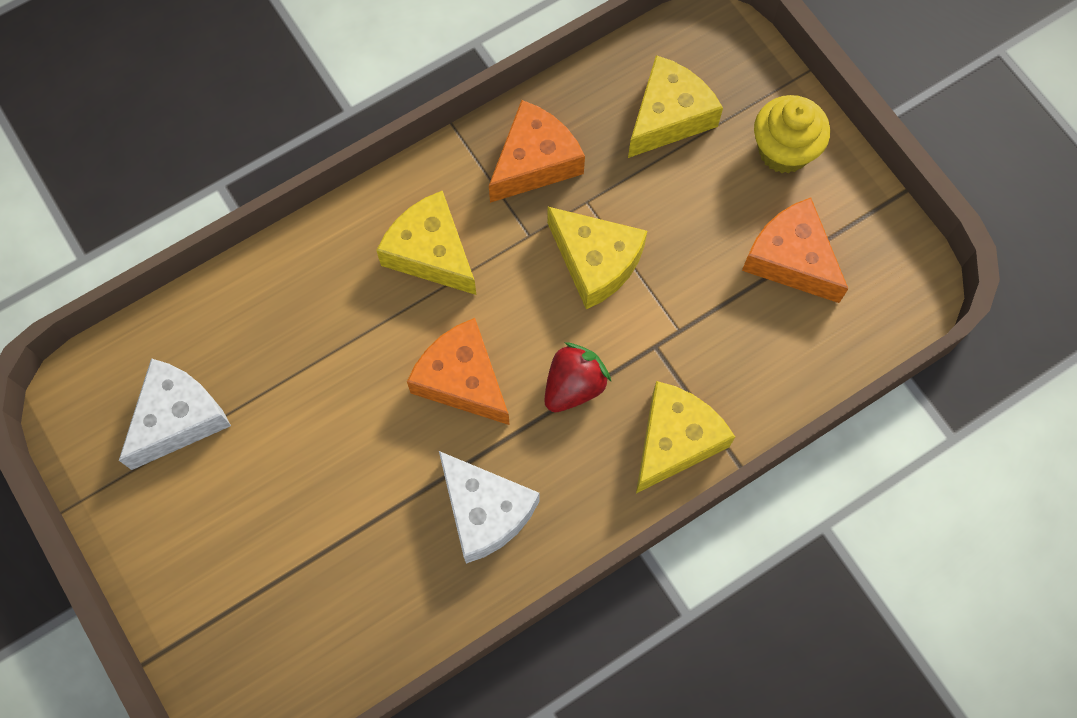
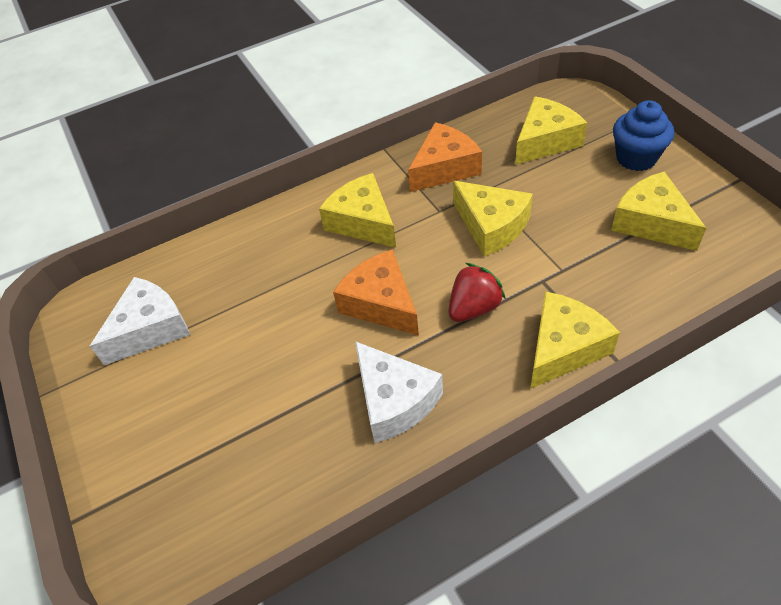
camera: 10 degrees right, 20 degrees down
orange cheese [742,198,848,303] -> yellow cheese [611,172,706,251]
yellow cupcake [754,95,830,174] -> blue cupcake [613,100,674,171]

